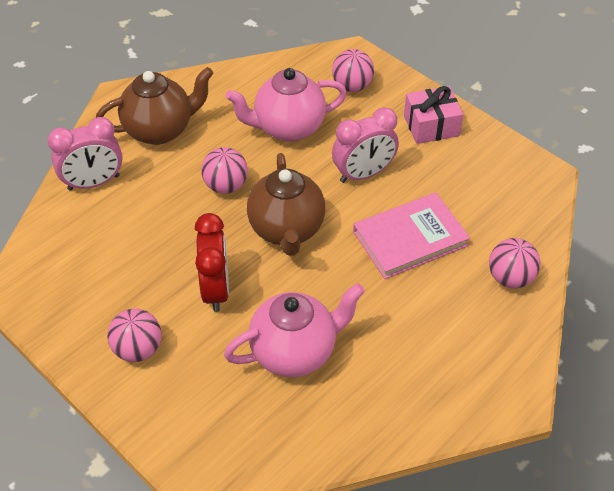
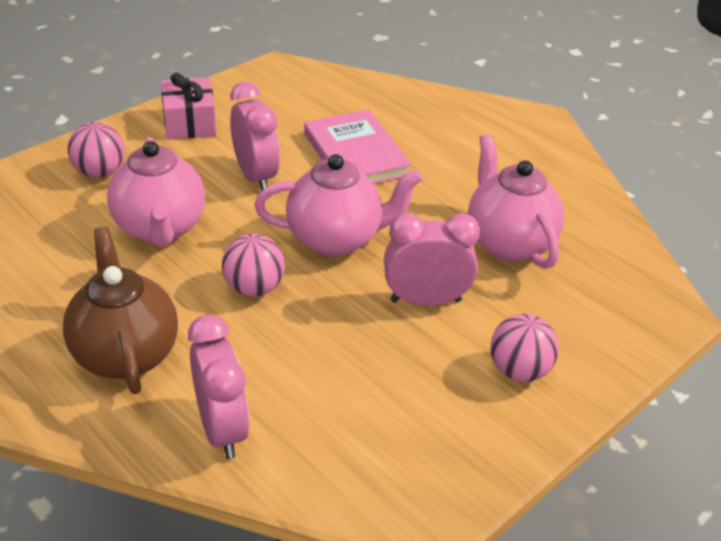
camera: 90 degrees left, 10 degrees down
red clock [195,213,229,312] -> pink clock [384,213,480,306]
brown teapot [247,153,325,256] -> pink teapot [254,154,422,257]
pink ball [489,238,540,288] -> none

